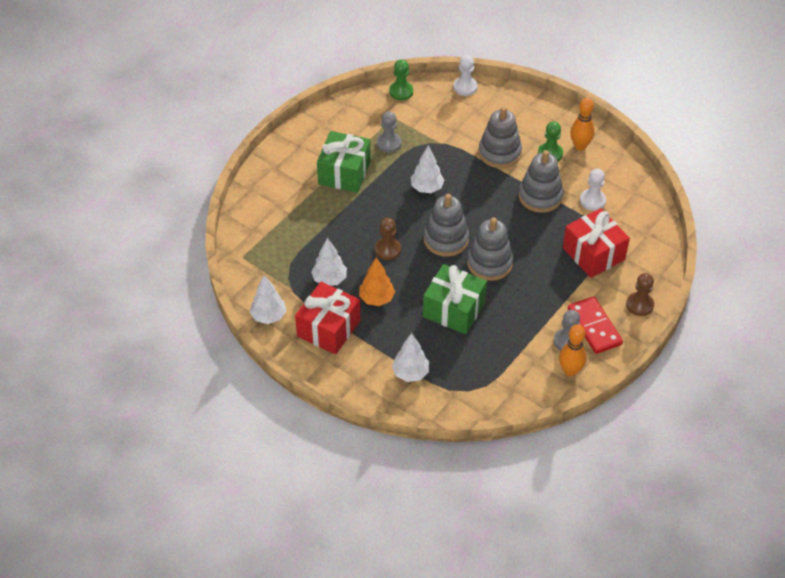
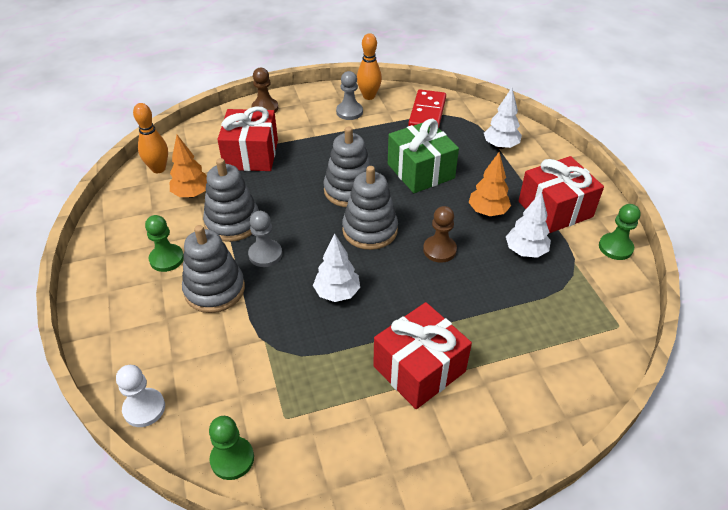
camera: 145 degrees left, 5 degrees down
white tree [250,275,286,324] -> green pawn [599,204,641,260]
green gift [317,131,371,193] -> red gift [373,302,472,409]
grey pawn [377,111,402,153] -> grey pawn moved to [248,211,282,267]
red domino [568,296,623,354] -> red domino moved to [408,90,446,128]
orange bowling pin [570,98,595,151] -> orange bowling pin moved to [133,103,168,173]
white pawn [580,169,606,211] -> orange tree [170,135,207,198]

